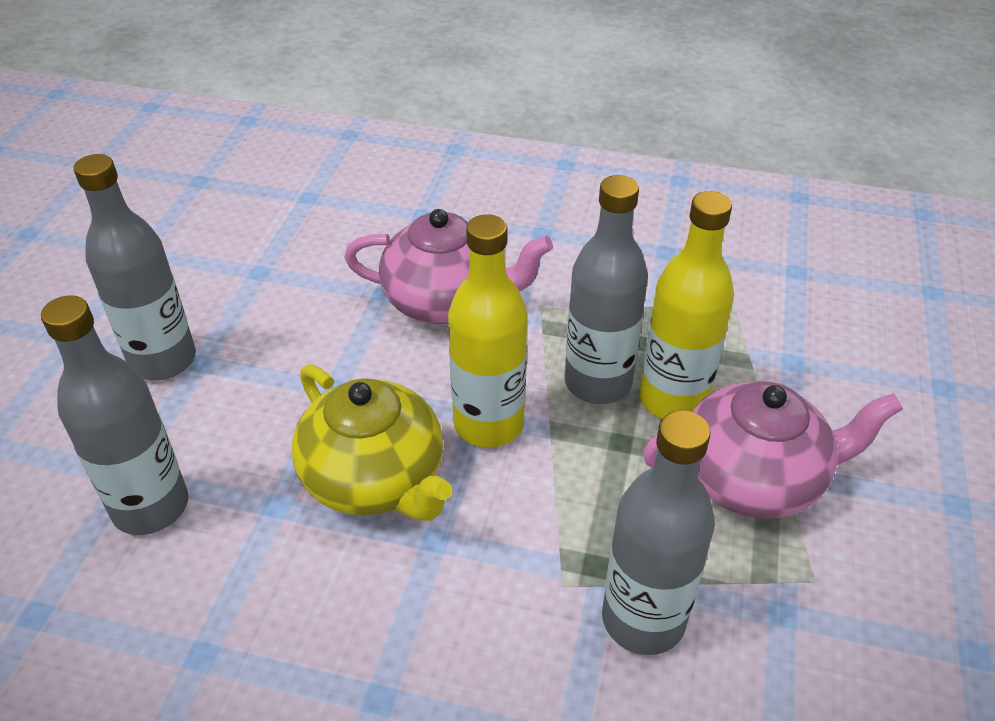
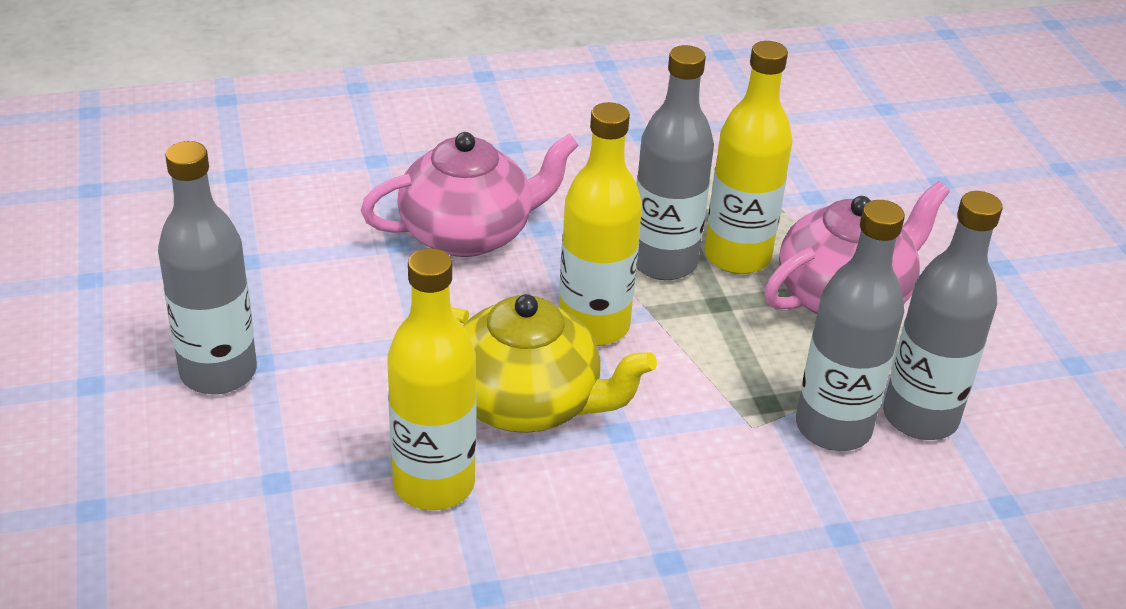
camera: 30 degrees left, 5 degrees down
grey bottle [41,295,188,535] -> grey bottle moved to [883,191,1003,440]
none -> yellow bottle [387,248,477,510]

